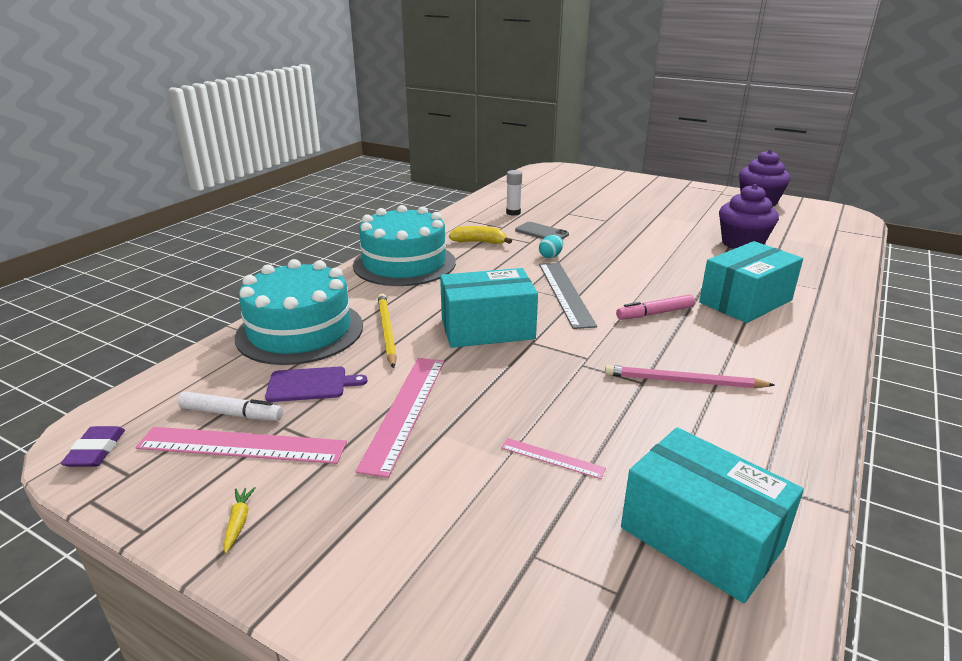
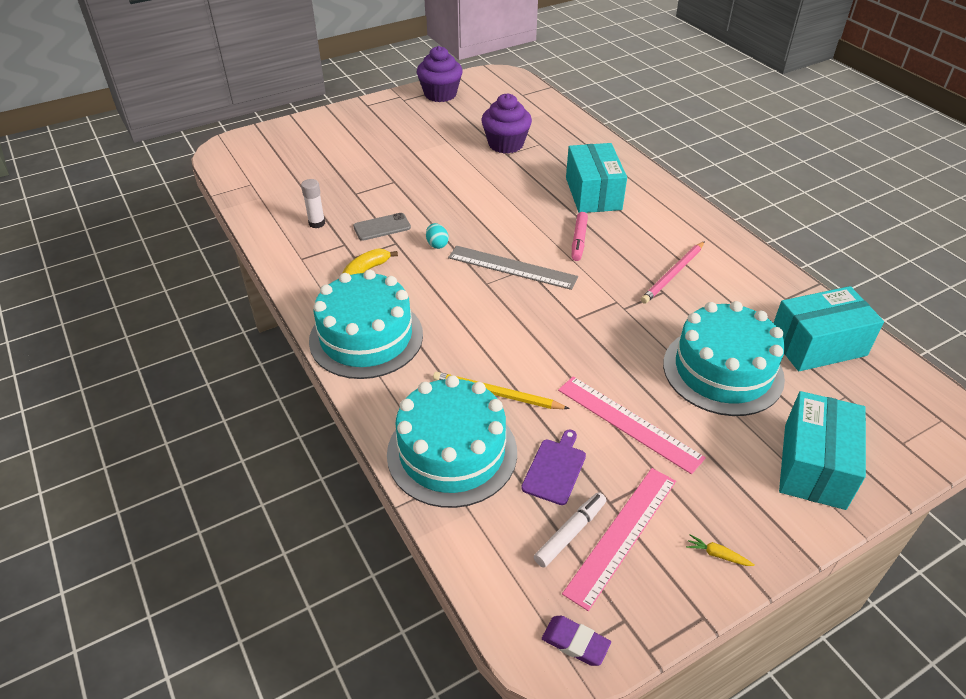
camera: 60 degrees left, 15 degrees up
turquoise box [440,268,538,348] -> turquoise box moved to [779,391,866,510]
pink ruler [501,438,606,479] -> turquoise cake [663,301,785,416]

